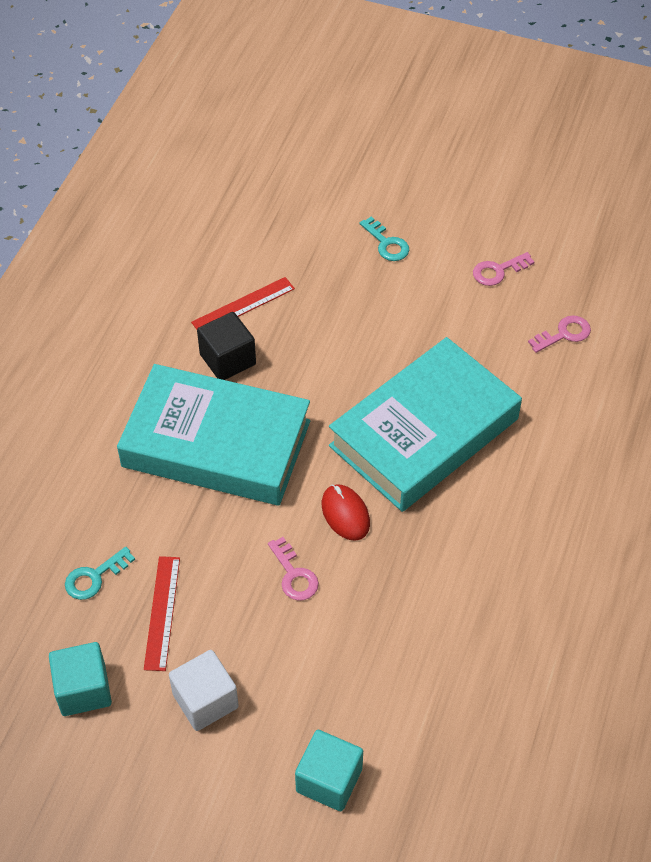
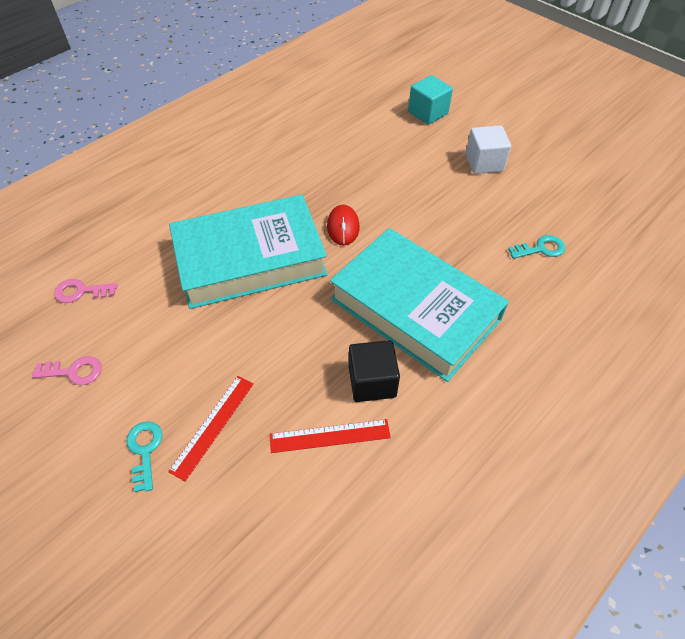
camera: 155 degrees left, 0 degrees up
turquoise cube [49,642,112,716] -> none
red ruler [144,556,180,671] -> red ruler moved to [168,376,254,482]
pink key [268,537,319,601] -> none

